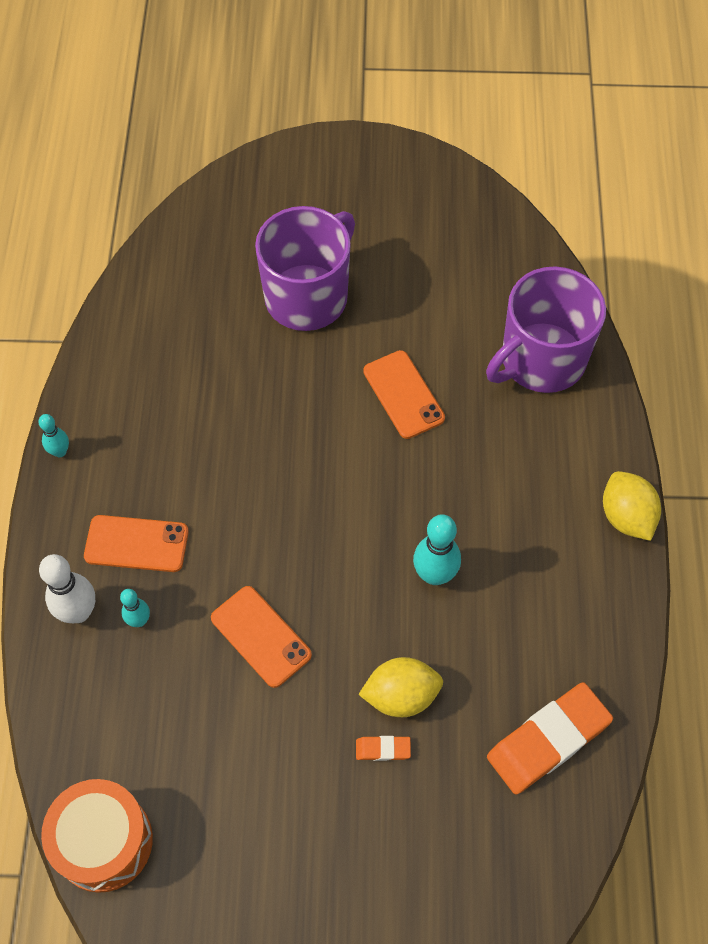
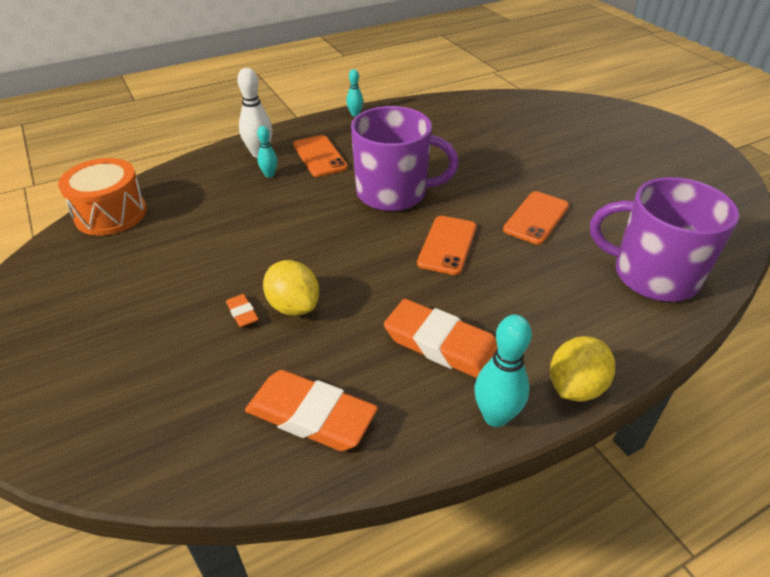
camera: 60 degrees right, 20 degrees down
orange phone [211,586,312,688] -> orange phone moved to [417,216,476,275]
purple mug [255,206,355,331] -> purple mug moved to [351,106,459,211]
turquoise bowling pin [413,514,461,585] -> turquoise bowling pin moved to [474,315,532,427]
none -> orange eraser [384,299,497,378]

